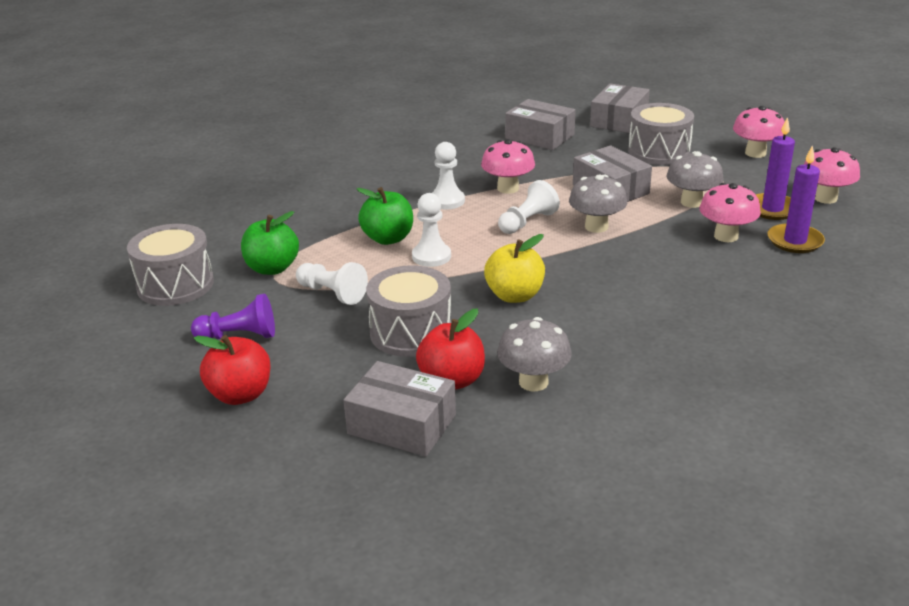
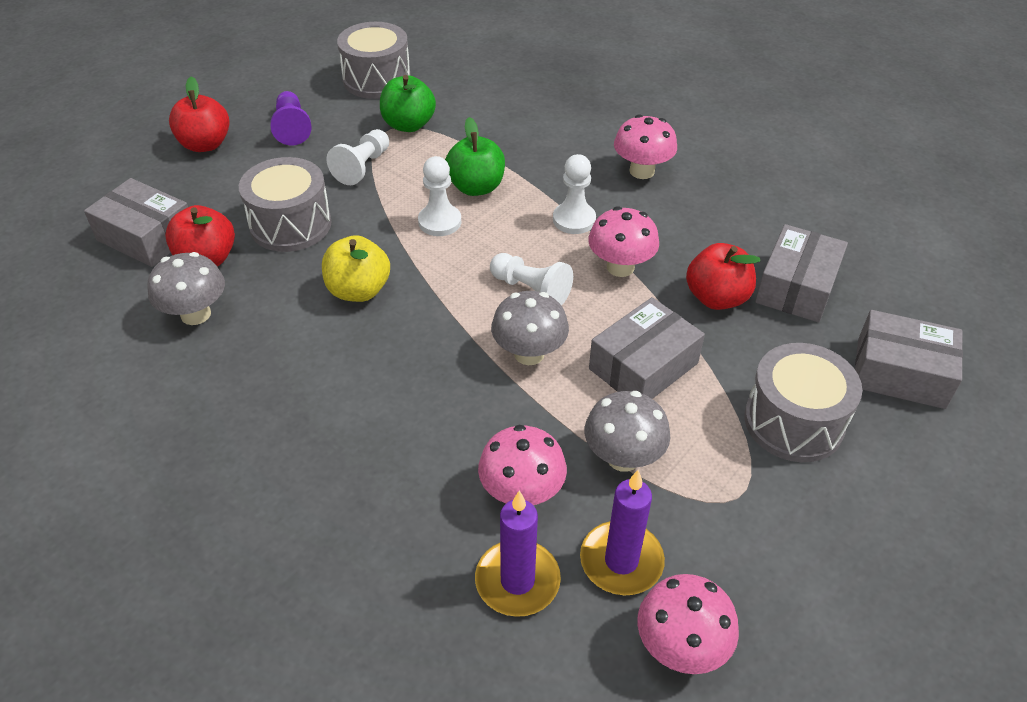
camera: 80 degrees right, 15 degrees up
grey box [344,361,456,457] -> grey box turned 75 degrees counterclockwise [84,178,188,267]
pink mushroom [733,106,785,158] -> pink mushroom moved to [614,114,677,179]
none -> red apple [686,243,760,310]

